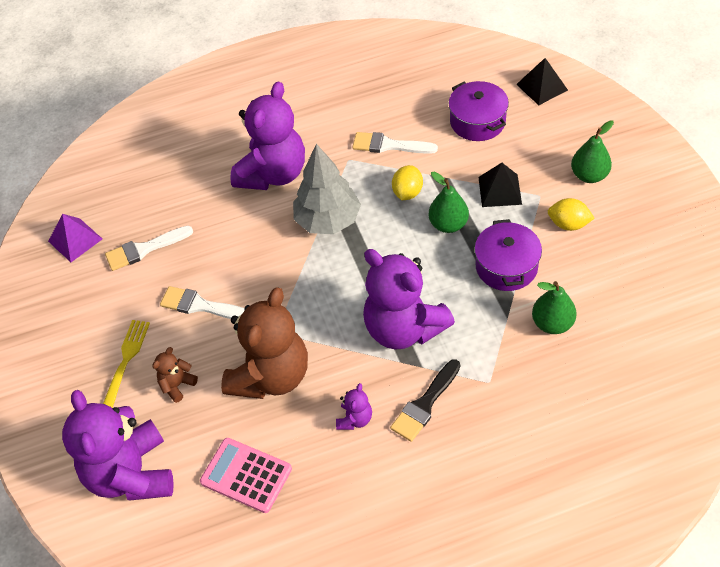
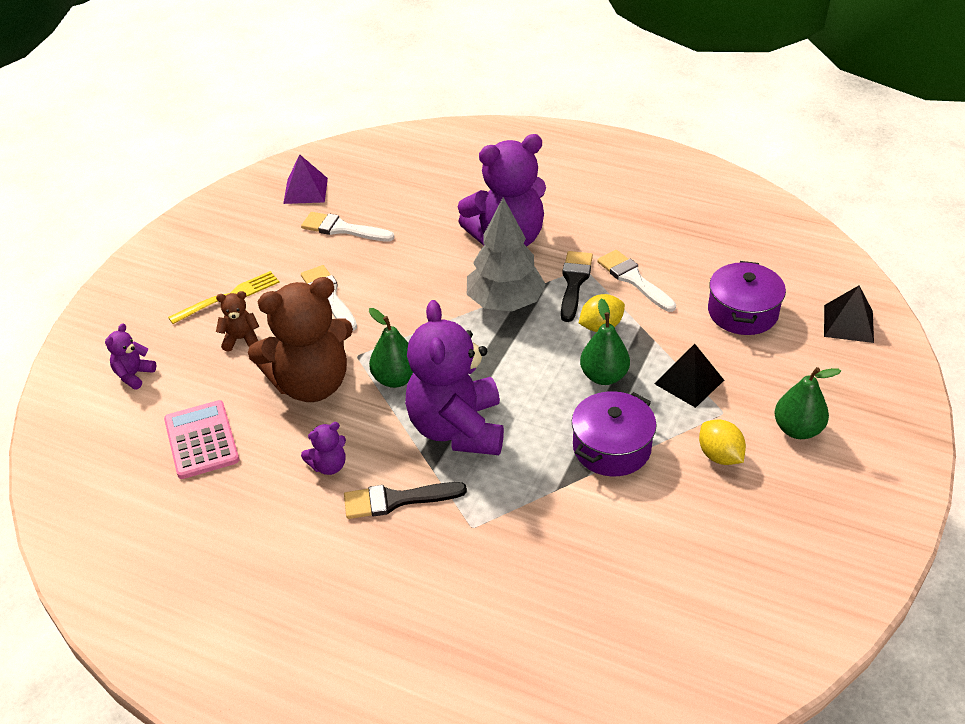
camera: 40 degrees right, 10 degrees down
purple teddy bear [62,390,174,501] -> purple teddy bear [105,323,156,390], size x0.42
green pear [532,281,577,334] -> green pear moved to [369,308,413,388]
none -> black brush [561,251,593,322]

